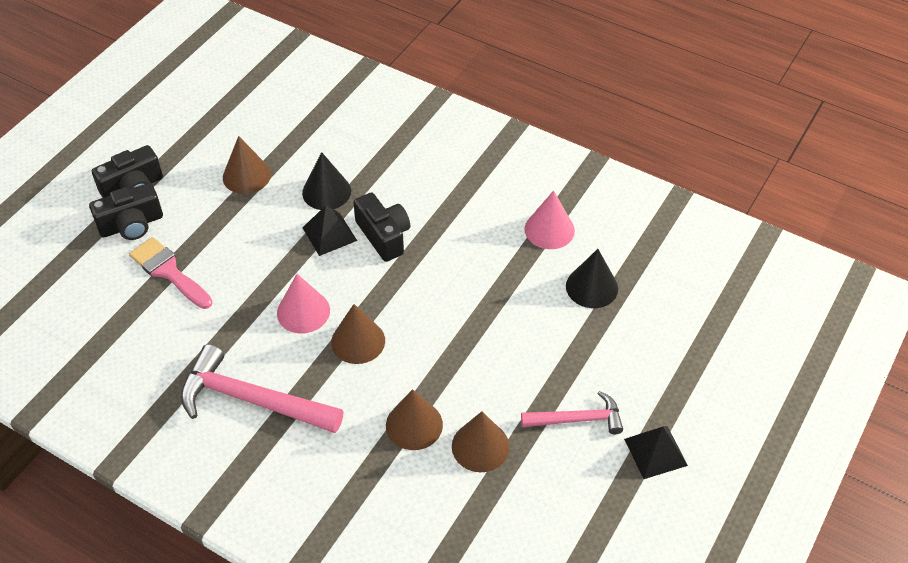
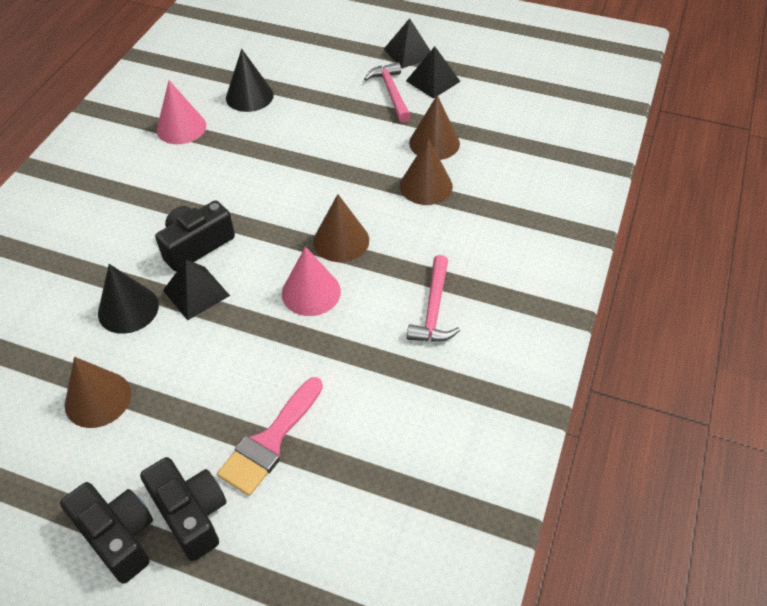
camera: 100 degrees left, 0 degrees up
pink hammer [181,344,344,433] -> pink hammer [407,255,460,342], size x0.59
none -> black pyramid [406,47,461,99]

